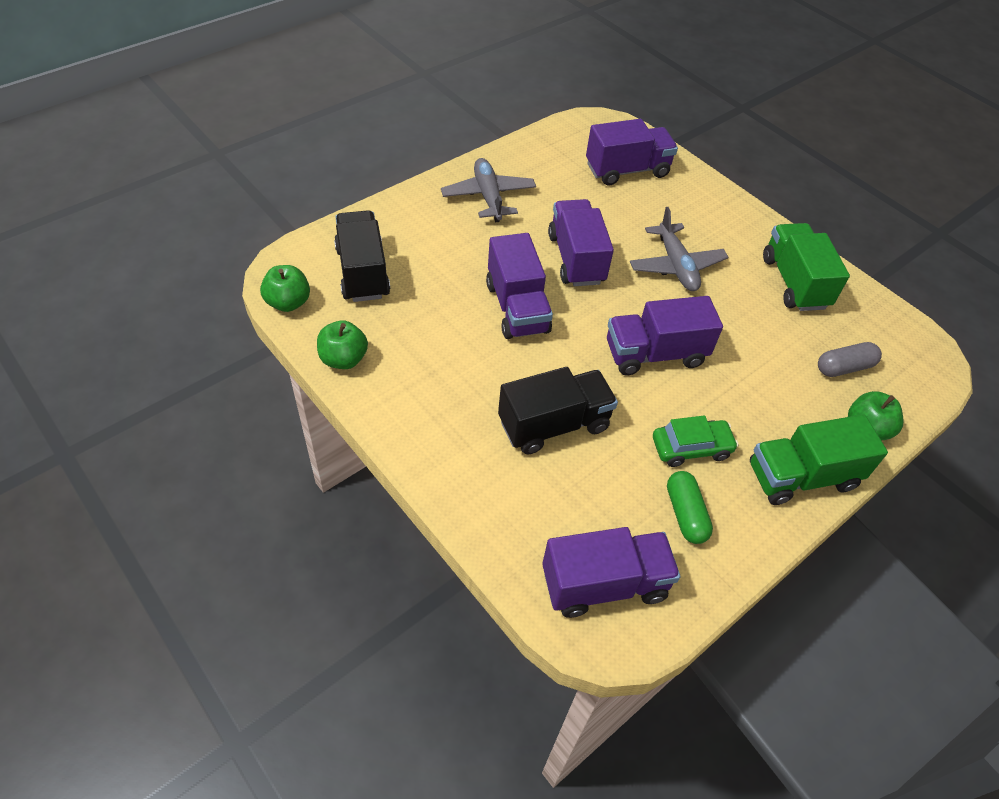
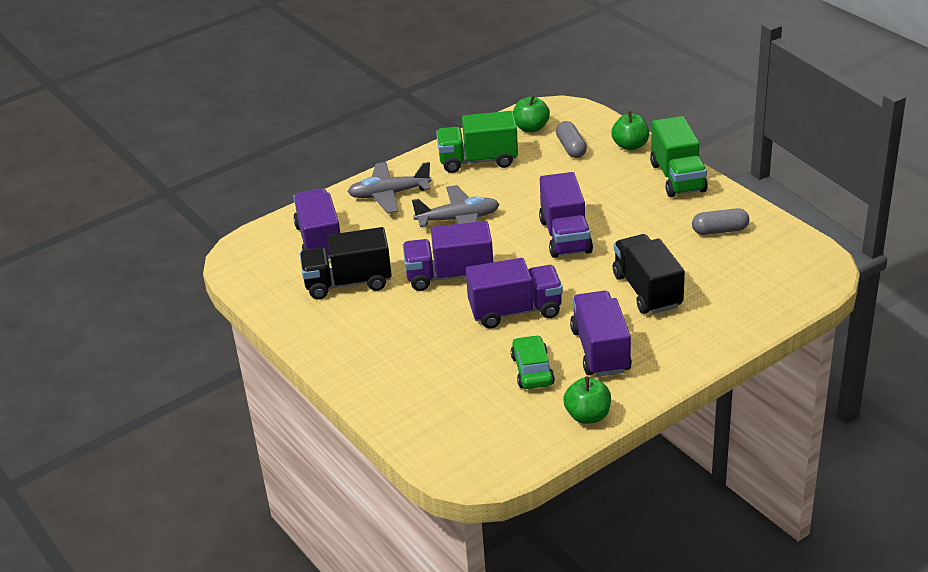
camera: 80 degrees left, 15 degrees down
green apple [260,265,310,312] -> green apple moved to [513,95,550,132]
black truck [334,210,390,302] -> black truck moved to [300,227,392,299]
grey plane [441,158,536,222] -> grey plane moved to [348,162,432,213]
purple truck [542,527,680,618] -> purple truck moved to [570,291,632,377]
green car [653,416,738,467] -> green car moved to [511,335,555,389]
green capsule [667,471,713,544] -> grey capsule [692,208,749,235]

